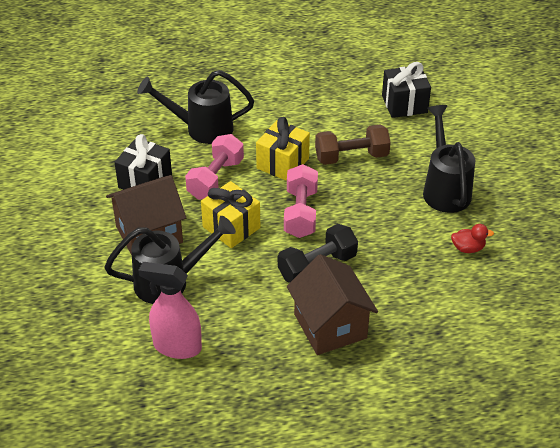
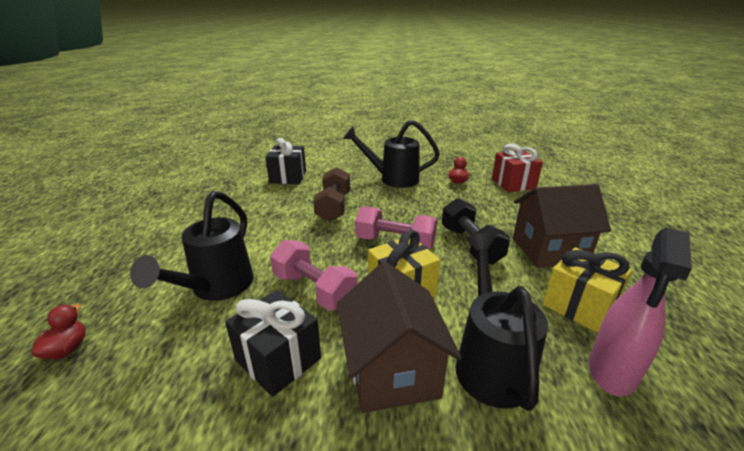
camera: 75 degrees left, 15 degrees down
yellow gift [256,117,310,181] -> yellow gift moved to [543,247,632,333]
none -> red duck [31,304,85,360]
none -> red gift [492,144,543,192]

